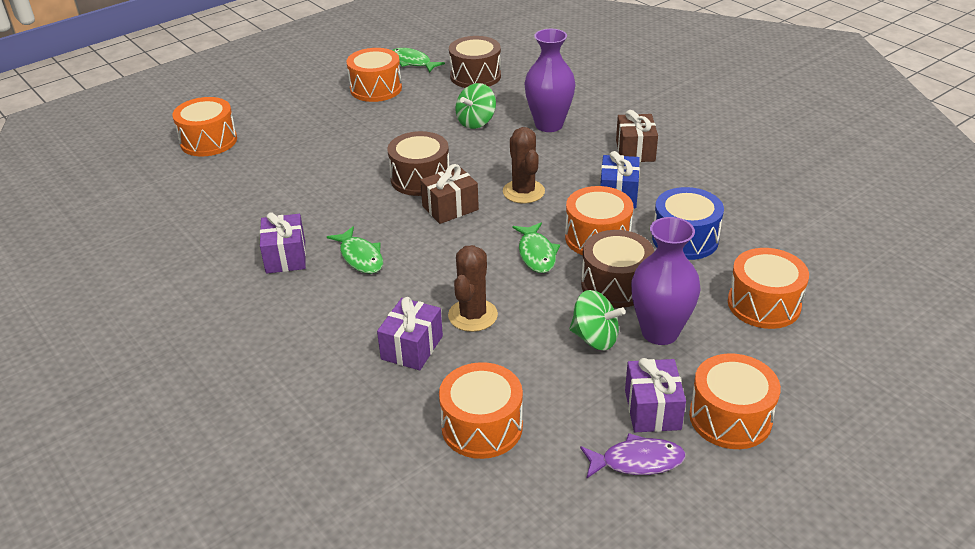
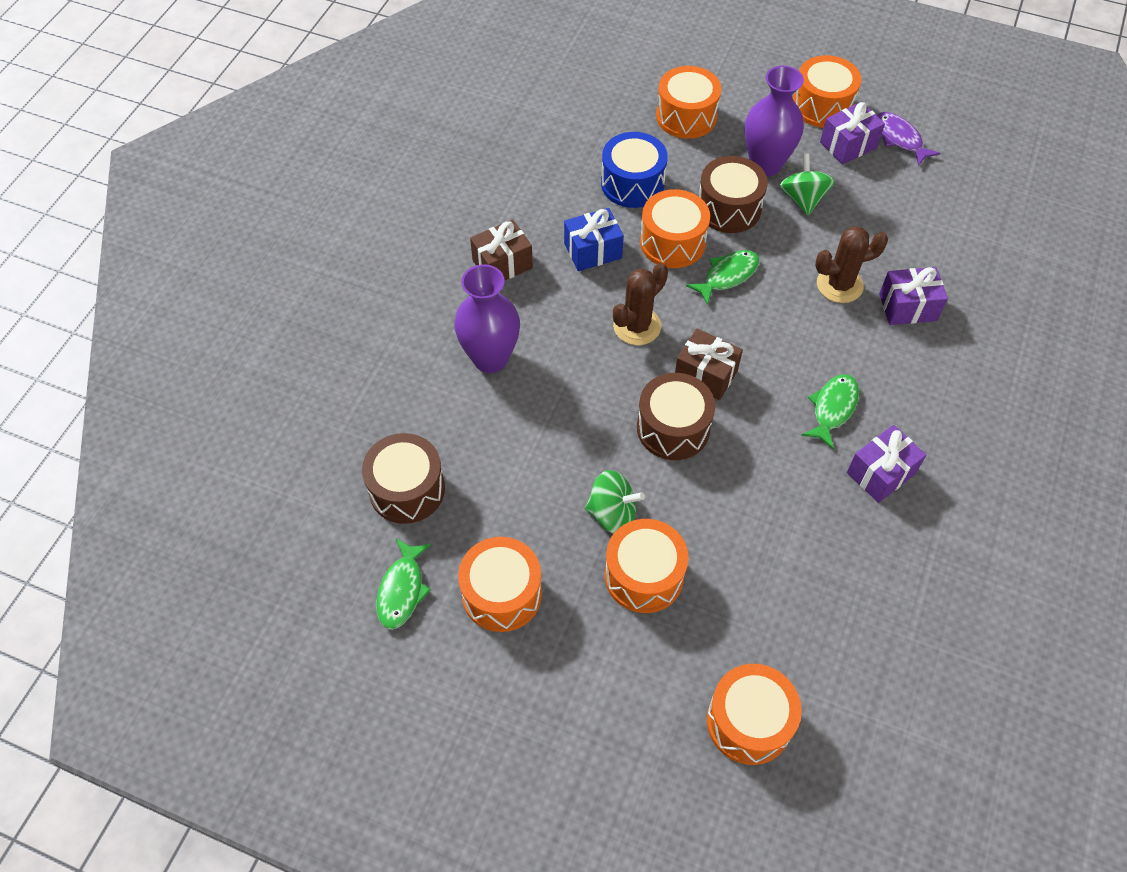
camera: 120 degrees left, 20 degrees up
orange drum [439,362,523,459] -> orange drum moved to [605,519,689,613]
green spinning top [455,83,496,129] -> green spinning top moved to [585,470,645,534]

